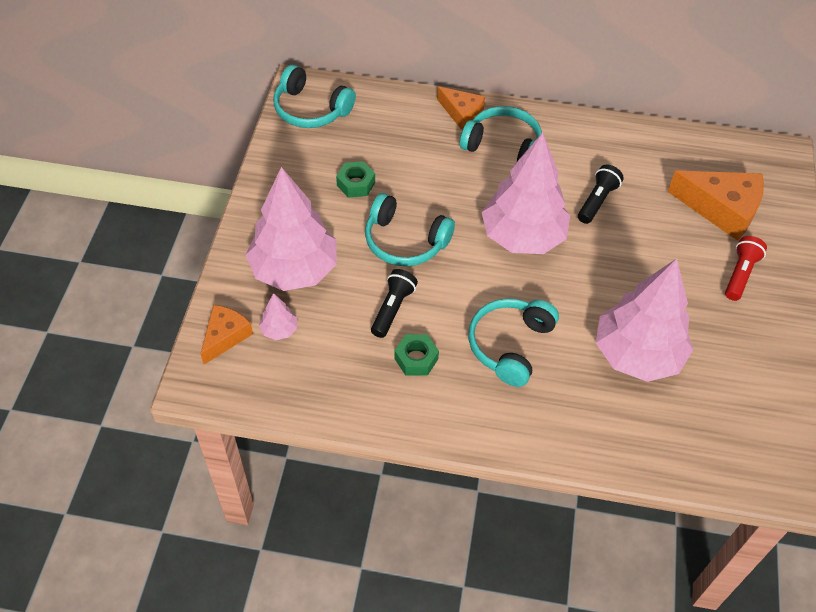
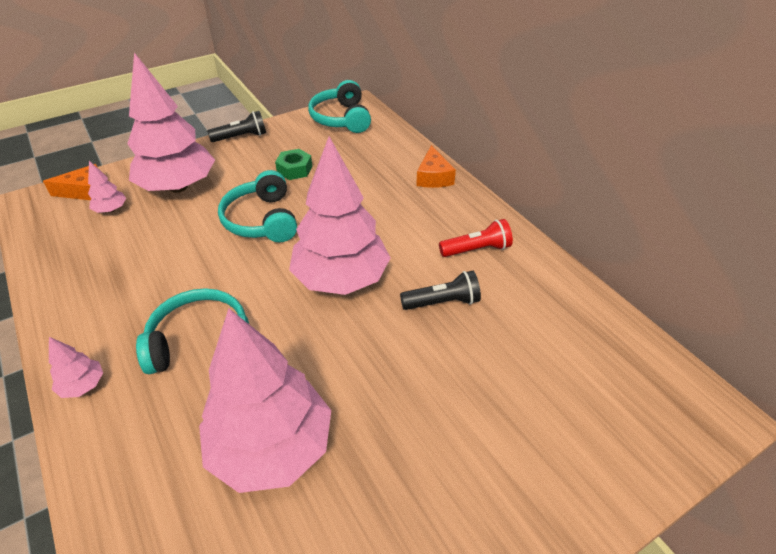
camera: 50 degrees right, 10 degrees down
black flashlight [371,269,418,338] -> black flashlight moved to [207,111,266,142]
green nut [394,334,439,376] -> none
turquoise headphones [460,106,542,161] -> none
orange cheese [668,171,764,241] -> none
red flashlight [725,236,767,301] -> red flashlight moved to [439,219,513,257]
none -> pink tree [49,337,103,398]

